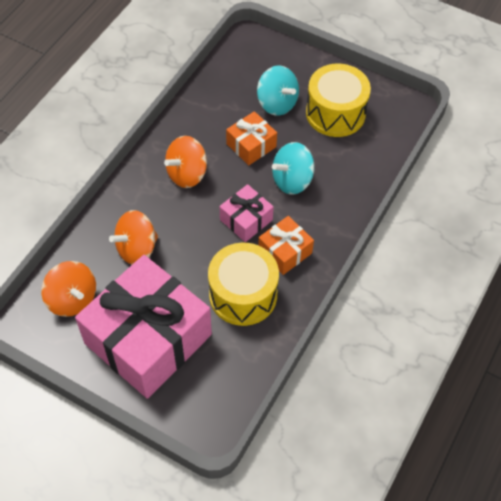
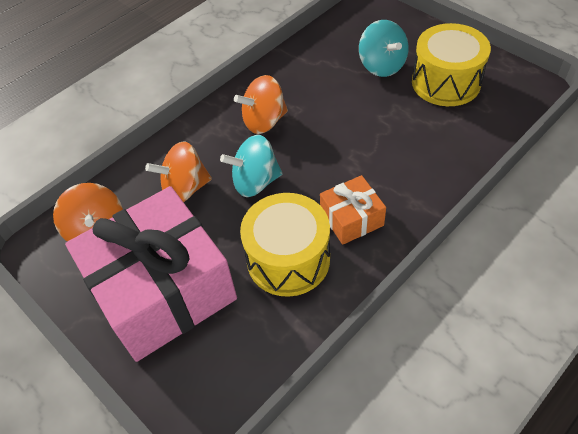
camera: 20 degrees right, 5 degrees down
pink gift [219,184,274,242] -> none
orange gift [226,111,277,165] -> none
turquoise spinning top [272,142,315,195] -> turquoise spinning top moved to [220,135,283,197]

